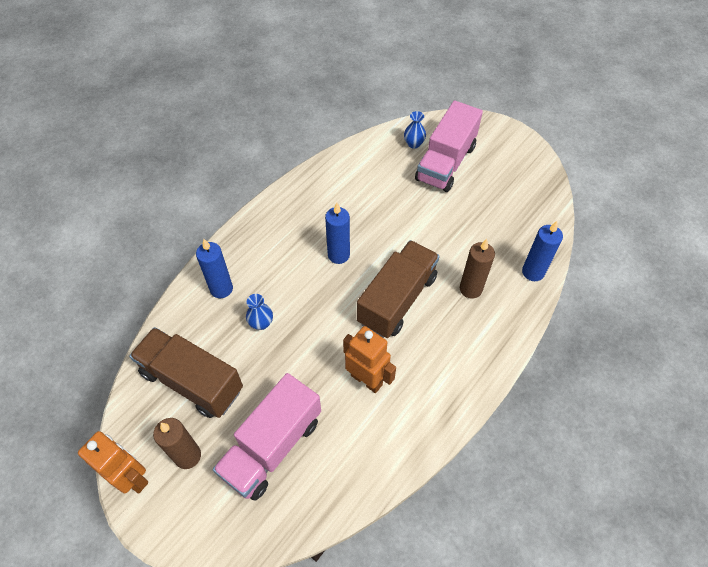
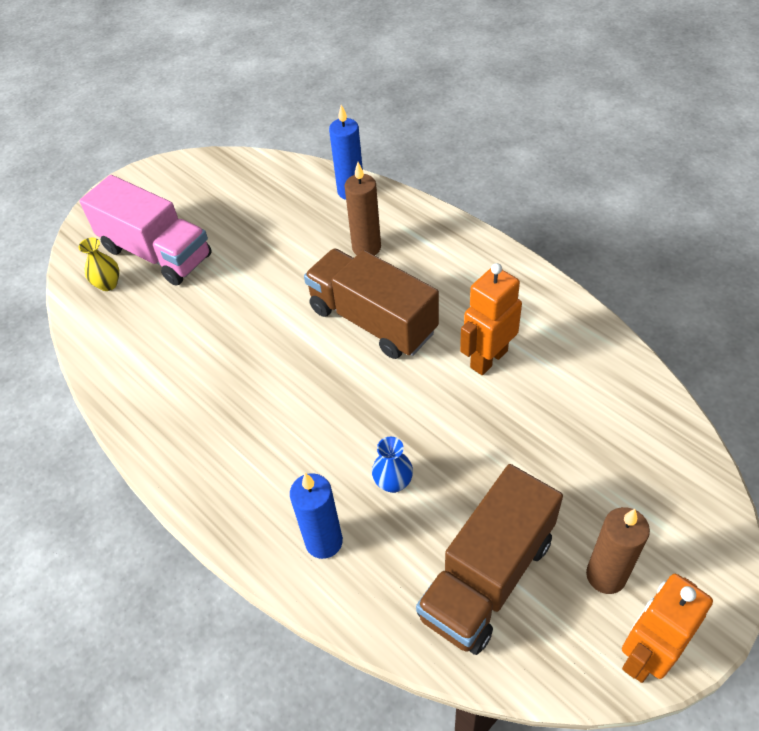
camera: 80 degrees left, 5 degrees down
pink truck [213,373,321,501] -> none
blue candle [325,203,350,264] -> none
blue vase [404,111,426,149] -> yellow vase [79,238,119,291]

